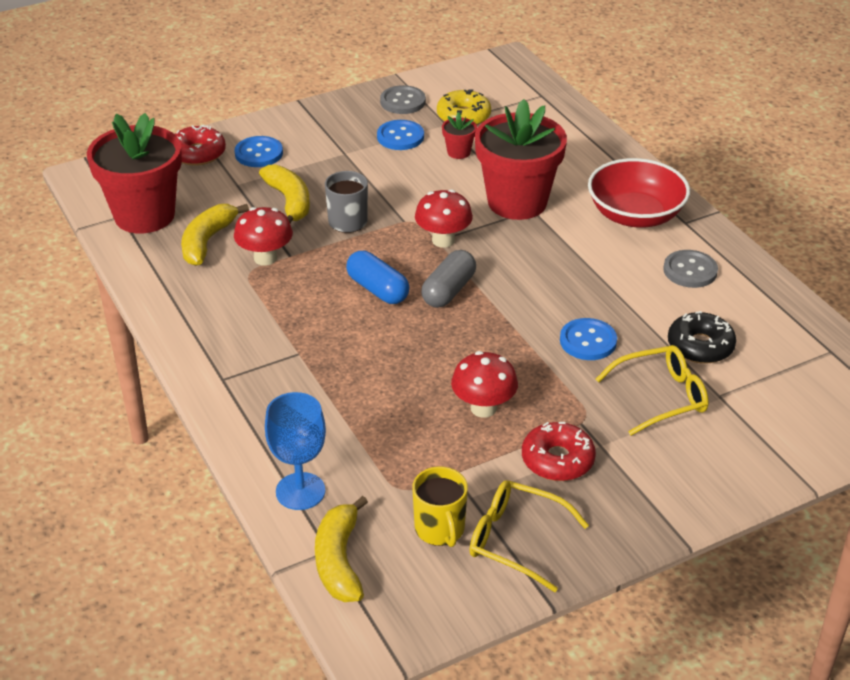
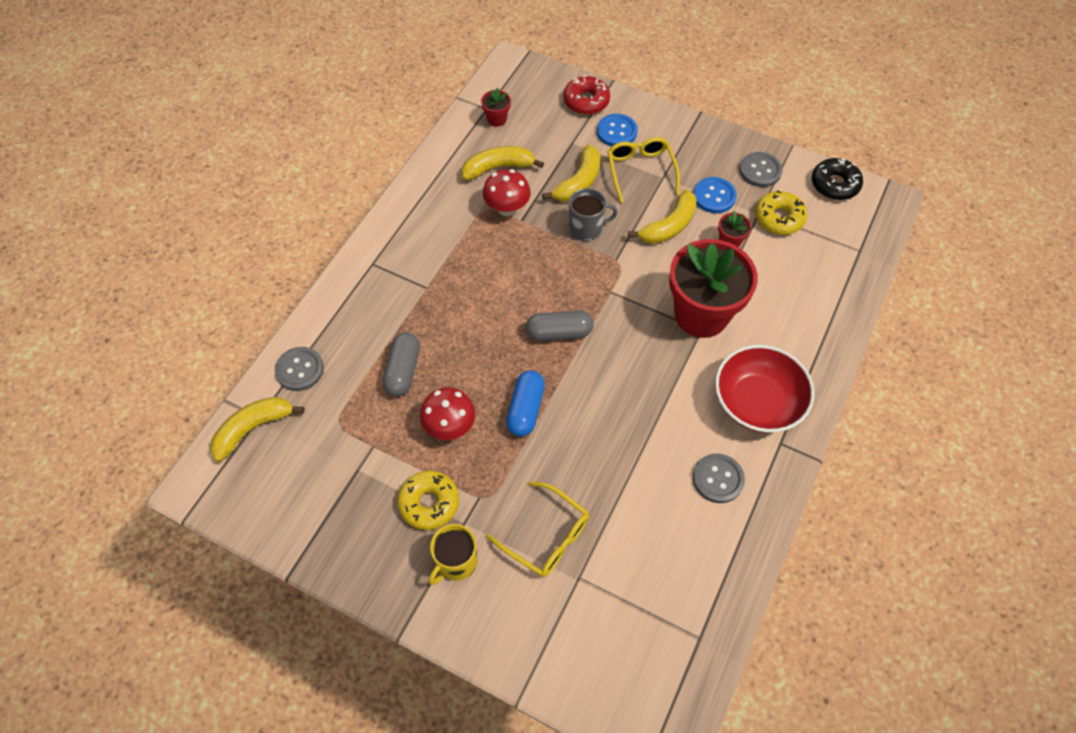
camera: 55 degrees right, 20 degrees up
red flower pot [87,113,182,234] -> red flower pot [481,88,511,127], size x0.41
blue goblet [265,392,326,510] -> grey button [275,347,324,391]
blue capsule [346,251,409,304] -> blue capsule moved to [506,370,545,437]
yellow mug [412,467,468,547] -> yellow mug moved to [429,524,477,585]
red mushroom [415,189,473,248] -> none
yellow glasses [470,480,589,592] -> yellow glasses moved to [607,137,680,203]
red donut [522,422,596,481] -> yellow donut [397,471,459,530]
blue button [560,318,617,360] -> none
black donut [668,311,736,364] -> black donut moved to [812,158,863,200]
none -> grey capsule [383,332,420,396]
none -> yellow banana [628,189,697,244]

